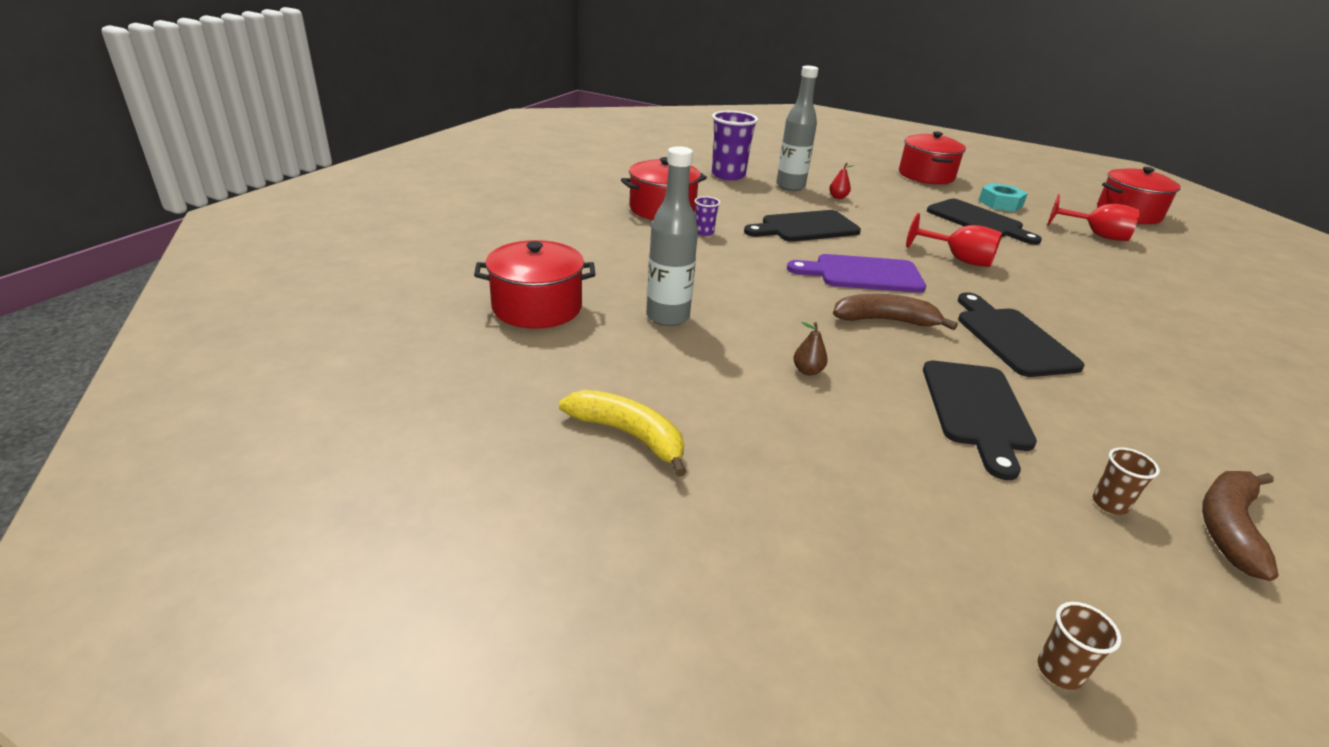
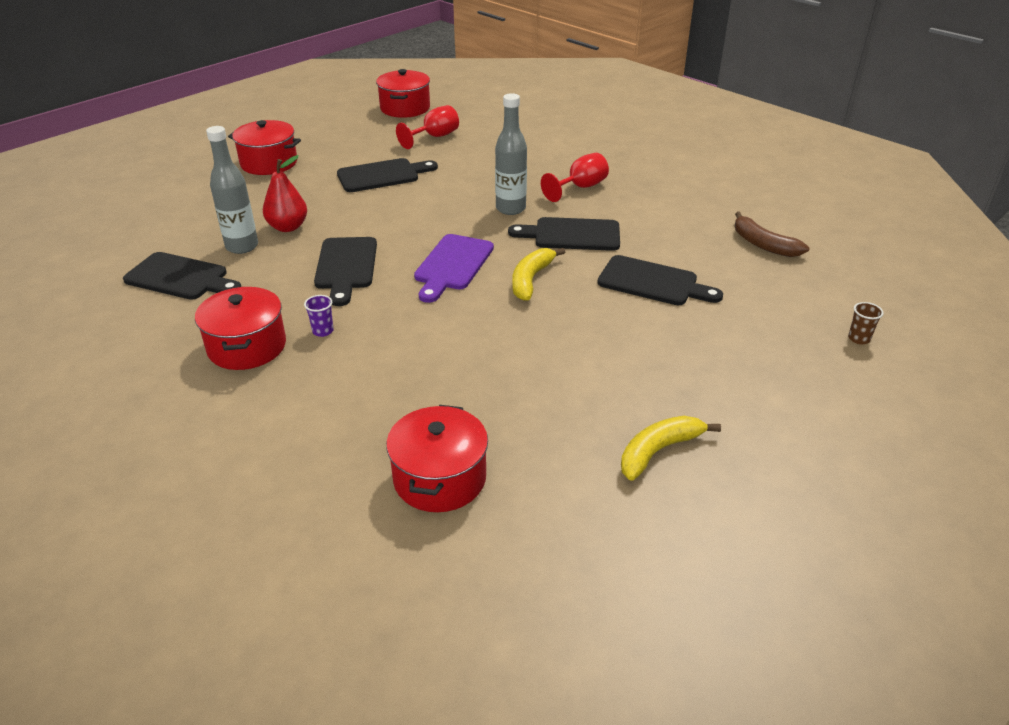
camera: 70 degrees left, 5 degrees up
grey bottle [646,146,698,326] -> grey bottle moved to [495,93,527,215]
purple cup [712,111,758,180] -> black cutting board [123,252,241,300]
brown pear [793,322,828,376] -> none
red pear [829,163,854,199] -> red pear [263,155,307,232], size x1.98
brown banana [833,294,958,330] -> yellow banana [512,248,565,301]
red goblet [906,213,1002,267] -> red goblet moved to [541,153,609,202]
turquoise nut [978,183,1028,212] -> none
brown cup [1093,447,1160,515] -> none

